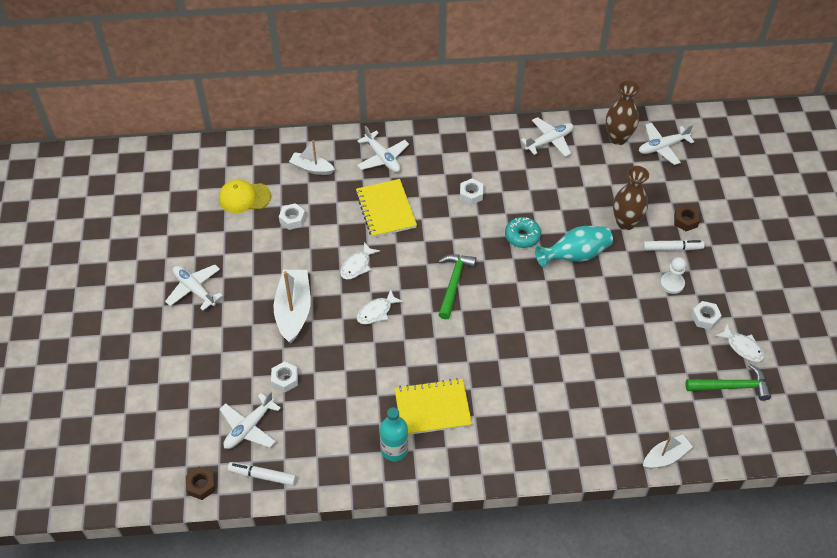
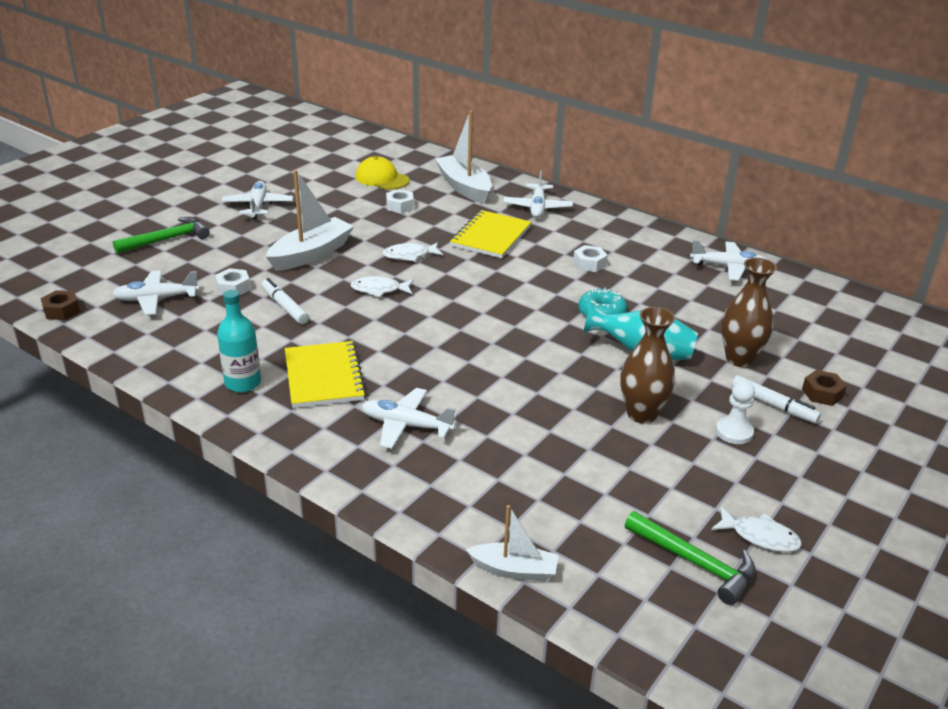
camera: 40 degrees right, 20 degrees down
white marker [228,462,296,486] -> white marker moved to [262,278,309,324]
white boat [289,140,335,175] -> white boat [435,111,492,204], size x1.67
yellow notebook [394,378,472,435] -> yellow notebook turned 45 degrees clockwise [285,341,366,408]
green hammer [438,254,476,319] -> green hammer moved to [113,217,210,254]
brown vase [606,80,640,145] -> brown vase moved to [621,307,675,424]
white plane [639,123,694,165] -> white plane moved to [362,388,457,449]
white nut [691,301,722,330] -> none
white fish [715,324,764,362] -> white fish turned 60 degrees counterclockwise [711,507,802,552]

